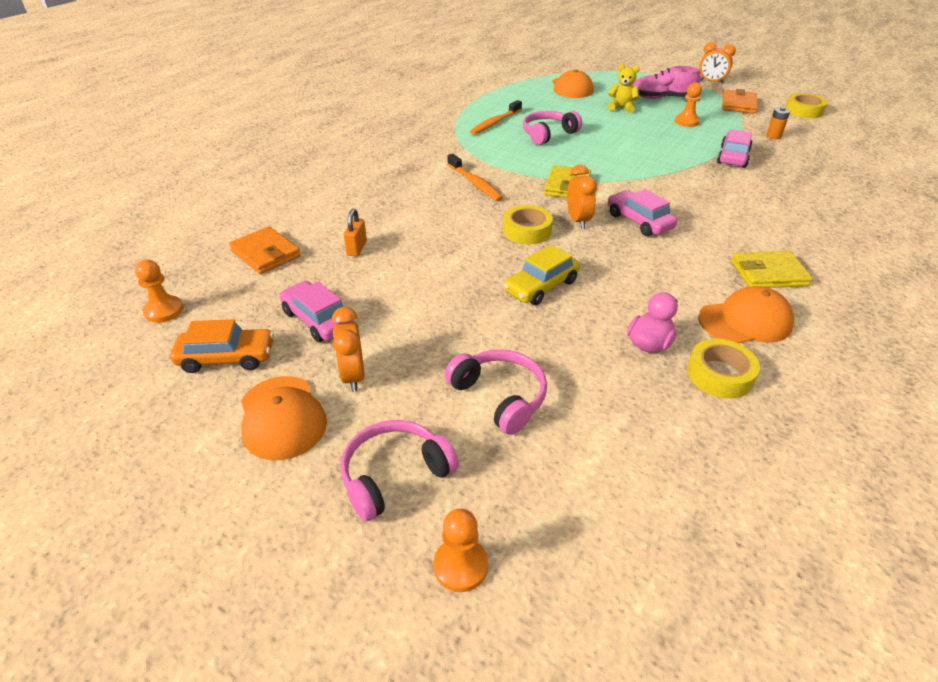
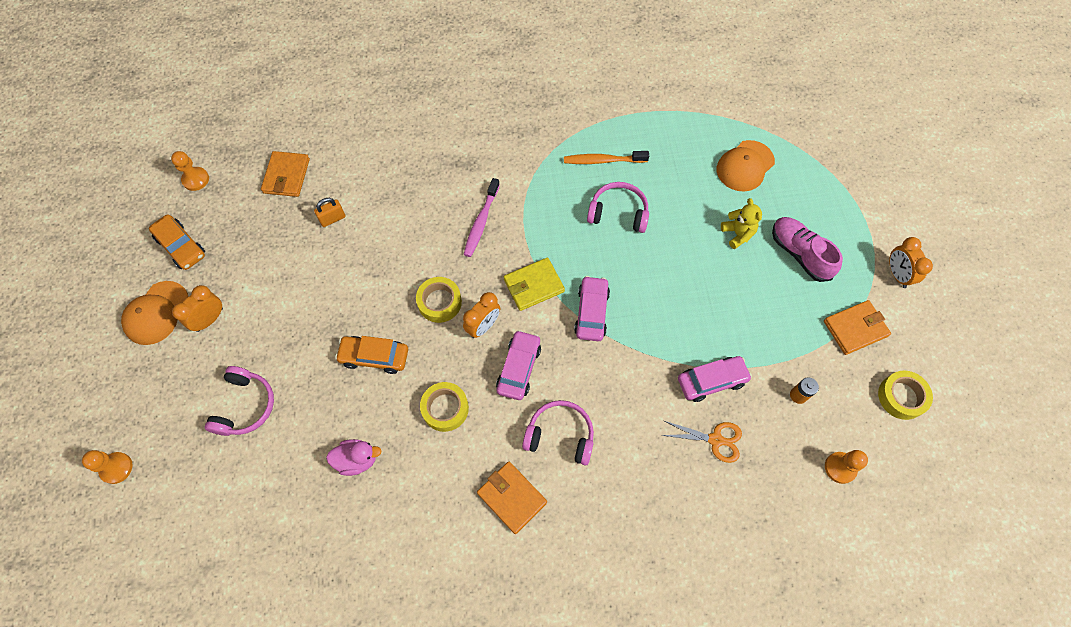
camera: 50 degrees right, 25 degrees up
pink car [279,281,354,342] -> pink car moved to [574,276,610,341]
pink headphones [340,420,459,521] -> pink headphones moved to [522,400,594,465]
orange toothbrush [447,154,503,201] -> pink toothbrush [463,178,500,257]
yellow car [504,245,580,305] -> orange car [335,336,408,374]
orange pawn [675,83,702,127] -> orange pawn moved to [825,450,868,484]
yellow tape [687,339,760,399] -> yellow tape moved to [420,382,469,432]
orange cap [698,286,794,344] -> none
yellow wallet [731,251,813,288] -> orange wallet [477,462,547,534]
none -> orange scissors [661,421,742,463]

